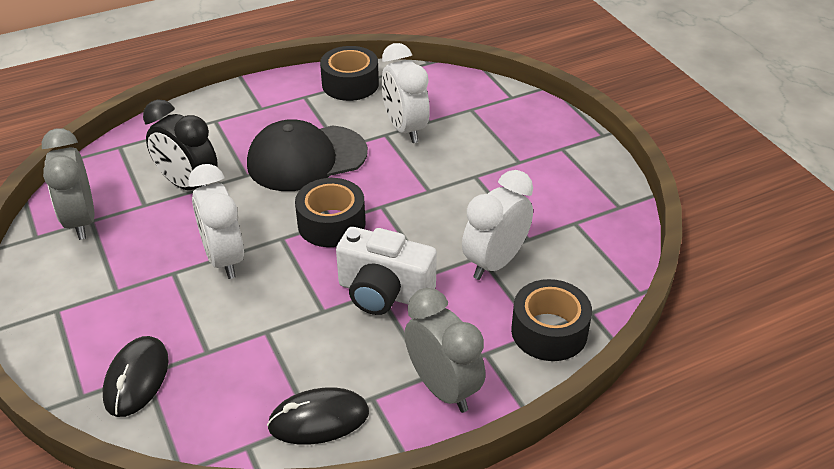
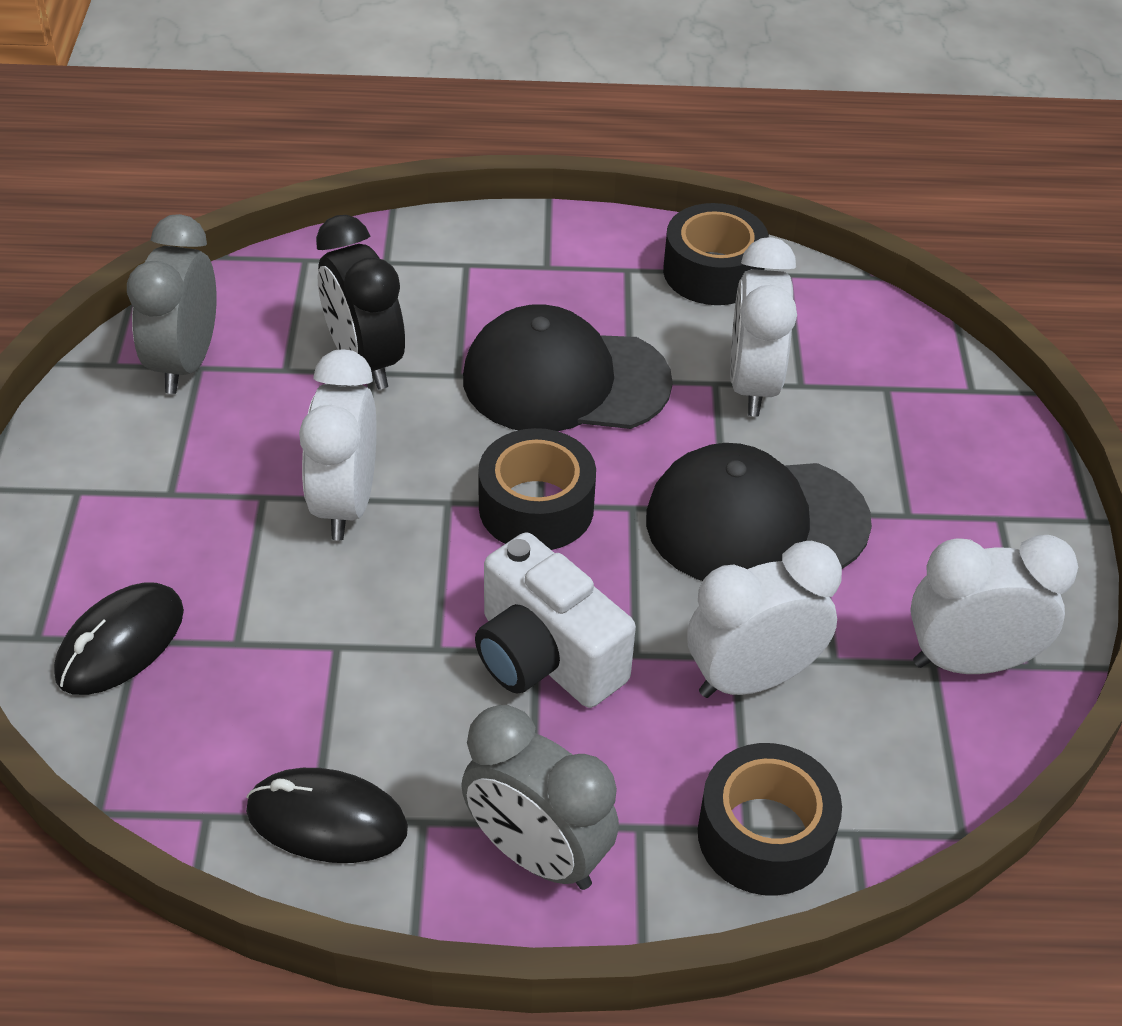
camera: 25 degrees right, 5 degrees up
grey clock [405,288,485,413] -> grey clock turned 135 degrees clockwise [461,705,619,890]
none -> black cap [646,443,872,581]
none -> white clock [910,535,1078,674]

